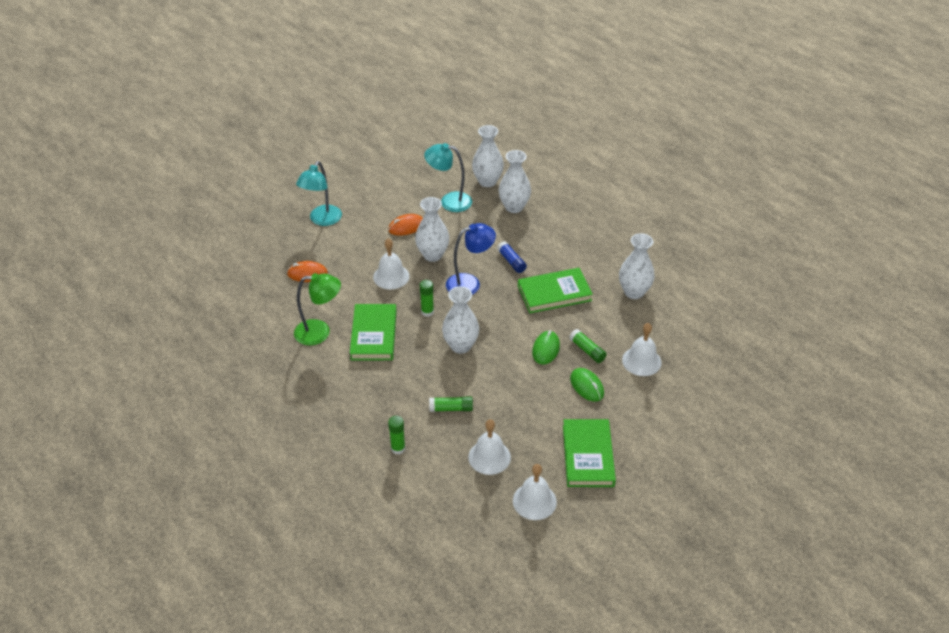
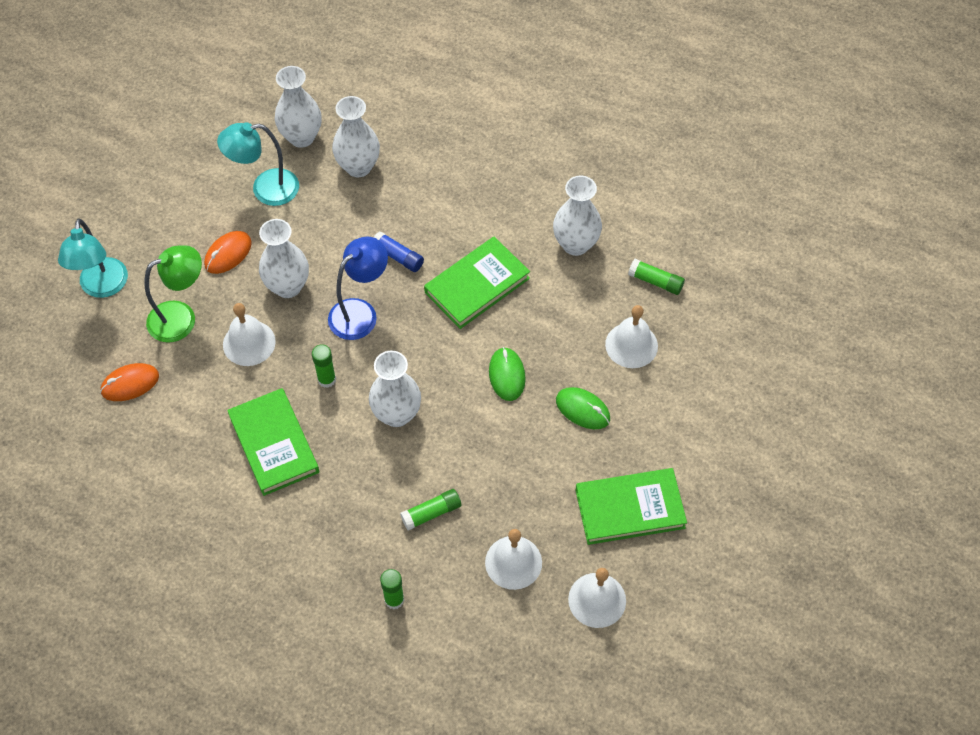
camera: 25 degrees left, 15 degrees up
green lamp [294,273,341,346] -> green lamp moved to [145,245,202,343]
green book [563,419,616,487] -> green book turned 75 degrees counterclockwise [576,468,687,545]
green glue stick [569,329,607,363] -> green glue stick moved to [628,259,685,295]

